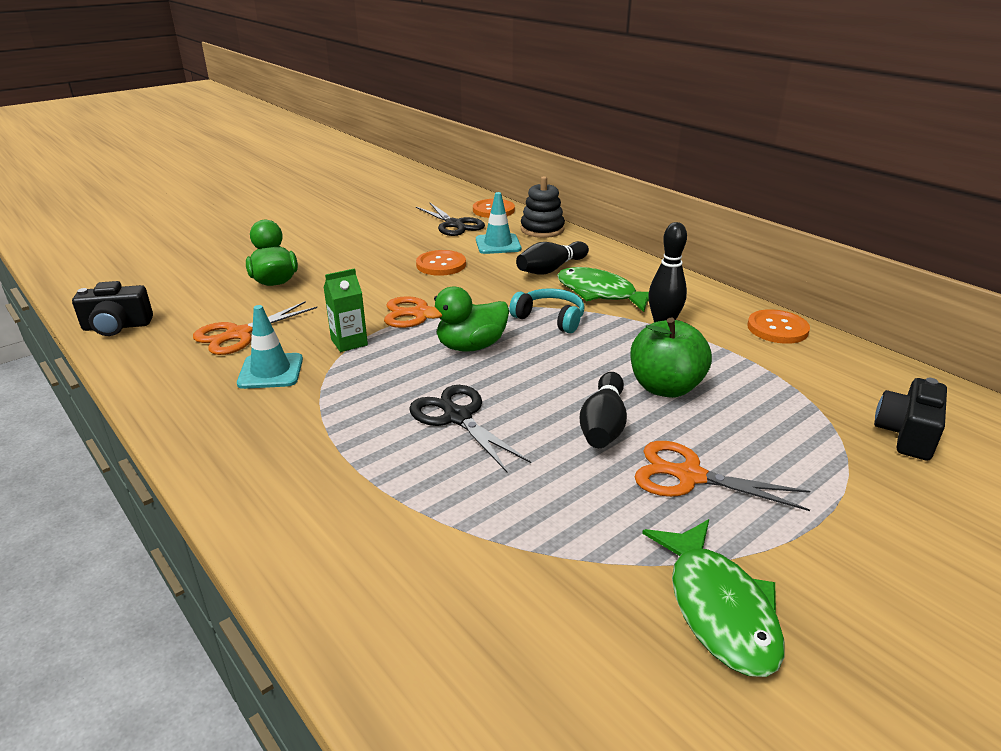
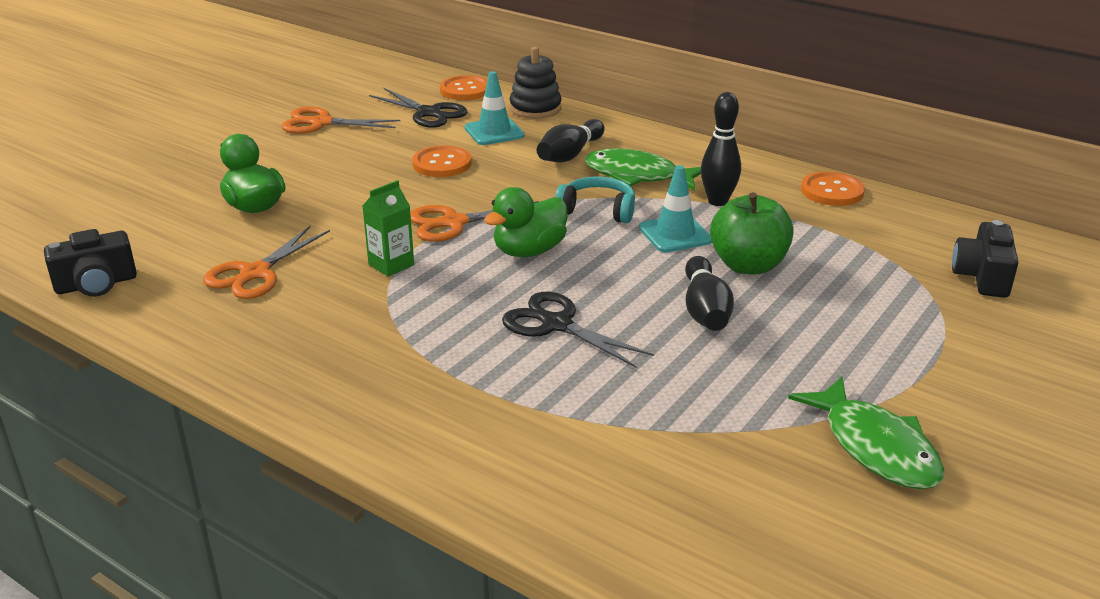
camera: 15 degrees left, 0 degrees up
turquoise traffic cone [237,305,303,389] -> turquoise traffic cone moved to [639,165,712,252]
orange scissors [634,441,810,511] -> orange scissors moved to [281,107,400,134]

